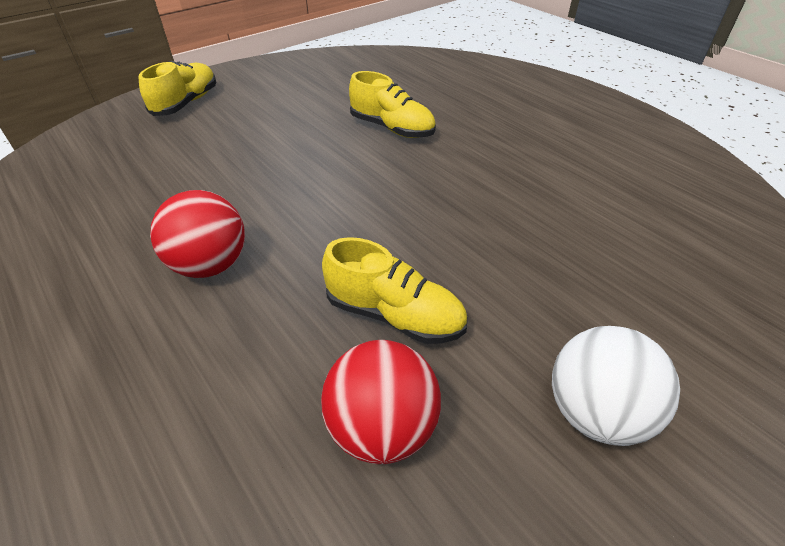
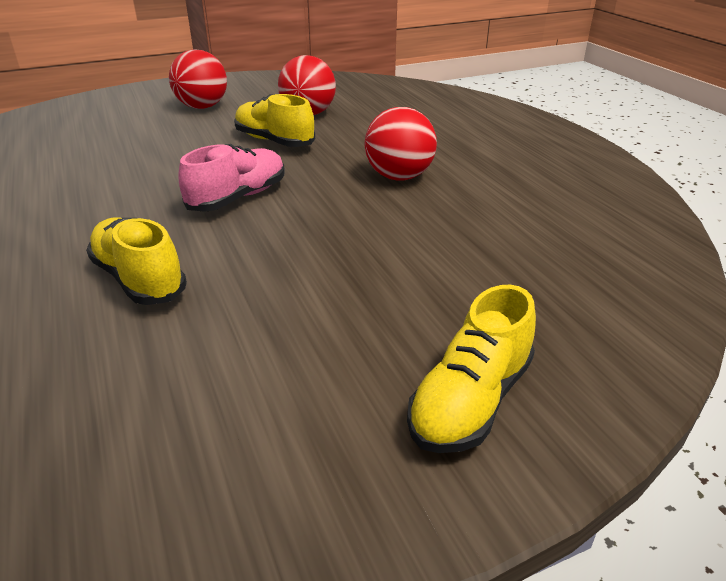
camera: 165 degrees left, 10 degrees down
white ball [552,326,680,446] -> red ball [169,49,227,109]
none -> pink shoe [179,144,285,212]

